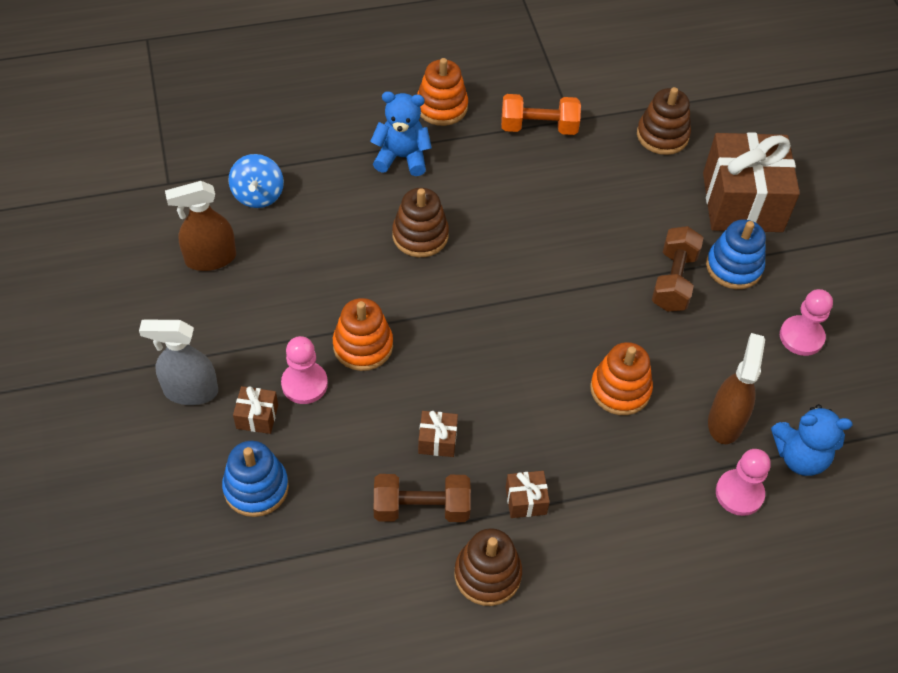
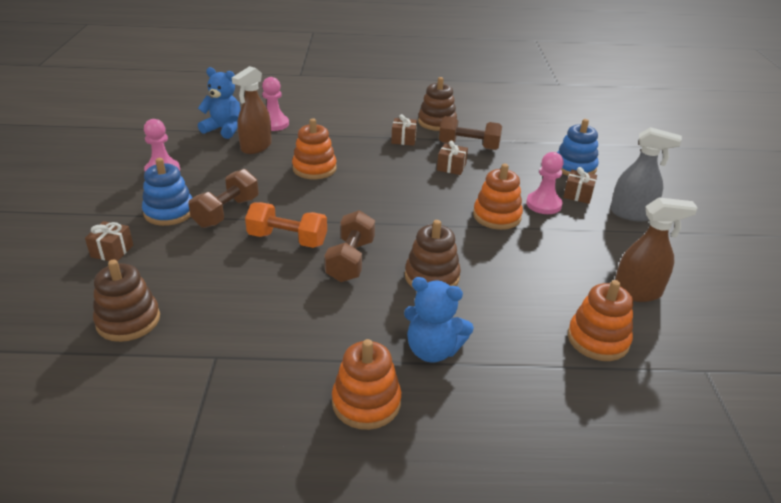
camera: 165 degrees left, 20 degrees down
blue spinning top [228,154,284,208] -> orange stacking toy [568,280,633,361]
orange dumbbell [501,94,581,135] -> orange dumbbell moved to [245,202,327,248]
brown gift [703,132,800,232] -> brown gift [85,221,133,261], size x0.41
none -> brown dumbbell [325,210,375,282]

